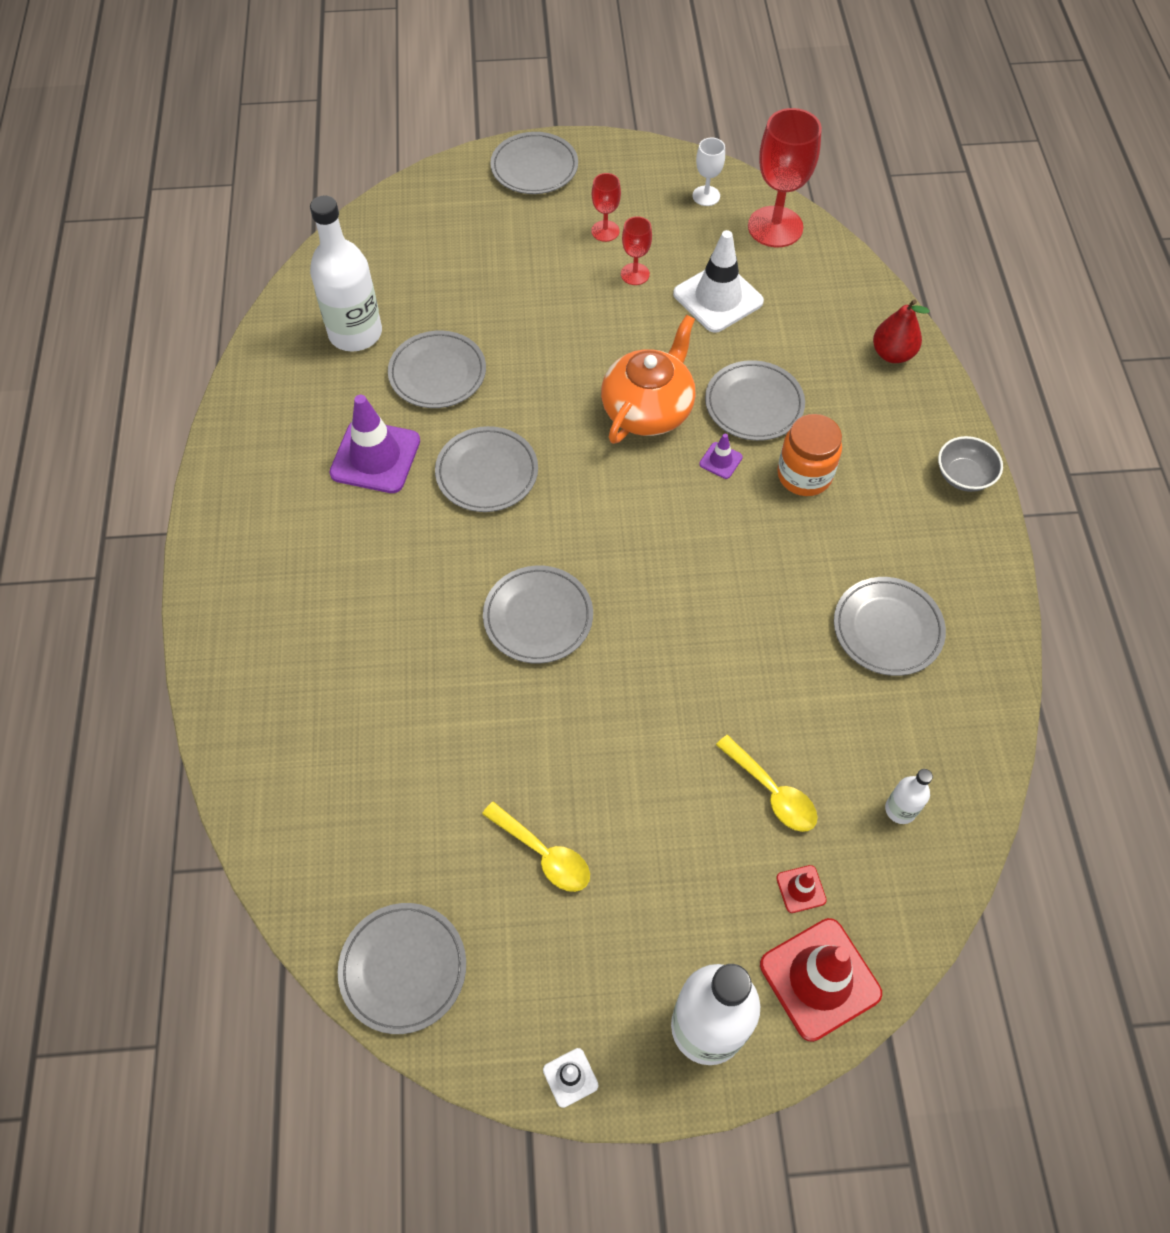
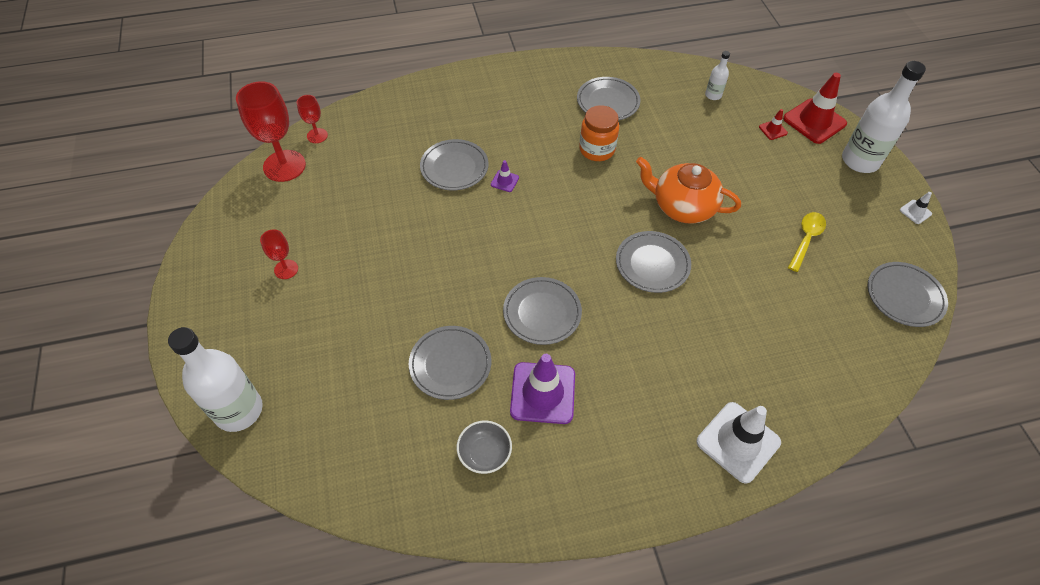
camera: 100 degrees left, 5 degrees down
white bottle [310,195,382,352] -> white bottle moved to [168,327,263,432]
grey plate [490,132,578,194] -> none
orange teapot [601,315,696,444] -> orange teapot moved to [636,157,741,224]
red goblet [621,216,652,285] -> red goblet moved to [297,95,328,143]
white traffic cone [673,230,764,333] -> white traffic cone moved to [697,402,781,483]
white goblet [693,138,725,206] -> none
yellow spoon [716,735,818,832] -> none
orange jar [777,414,842,496] -> orange jar moved to [579,105,619,161]
red pear [873,299,930,363] -> none
grey bowl [938,436,1003,492] -> grey bowl moved to [457,420,512,474]

